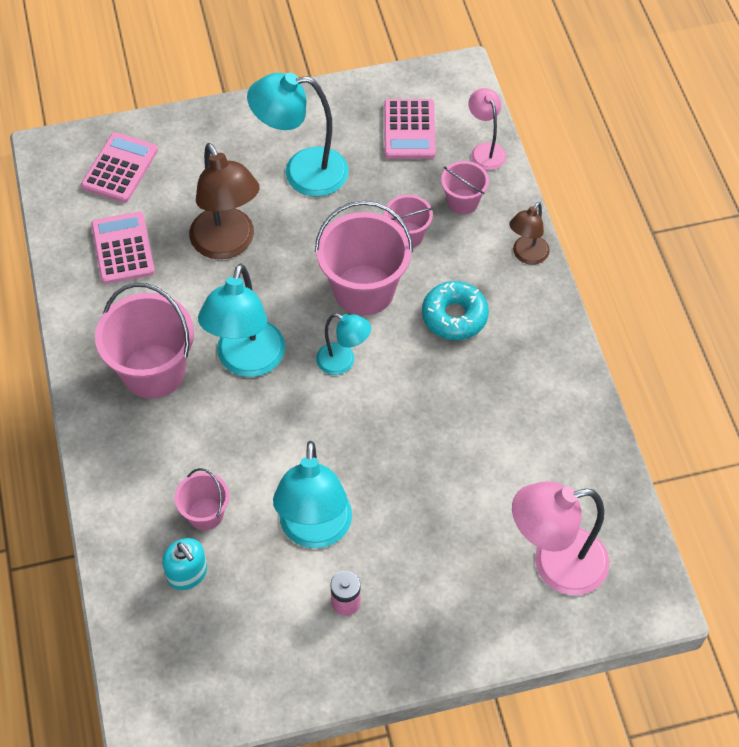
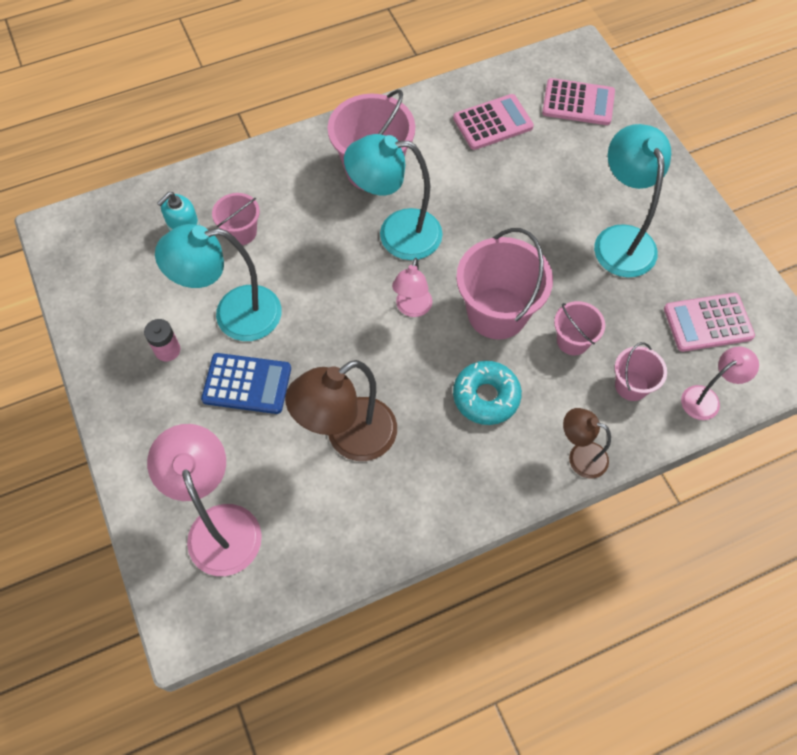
camera: 80 degrees right, 5 degrees up
brown lamp [189,143,260,259] -> brown lamp moved to [285,360,397,461]
turquoise lamp [316,313,371,375] -> pink lamp [392,258,432,317]
none -> blue calculator [201,353,291,414]

